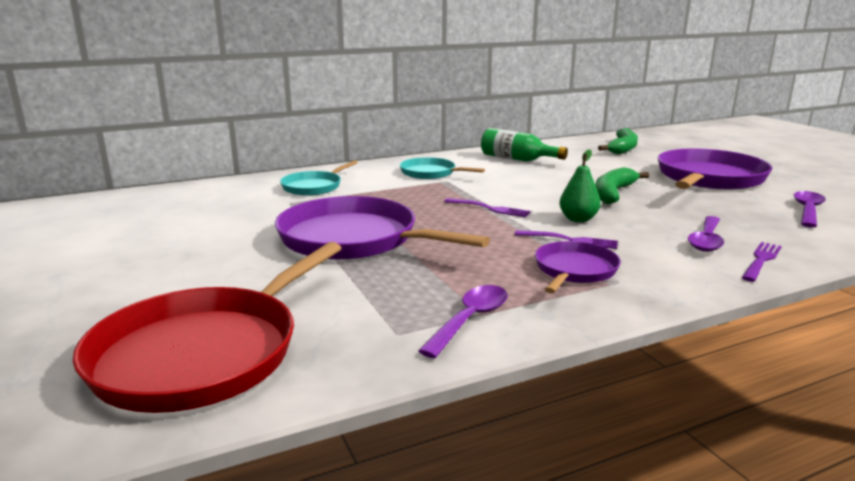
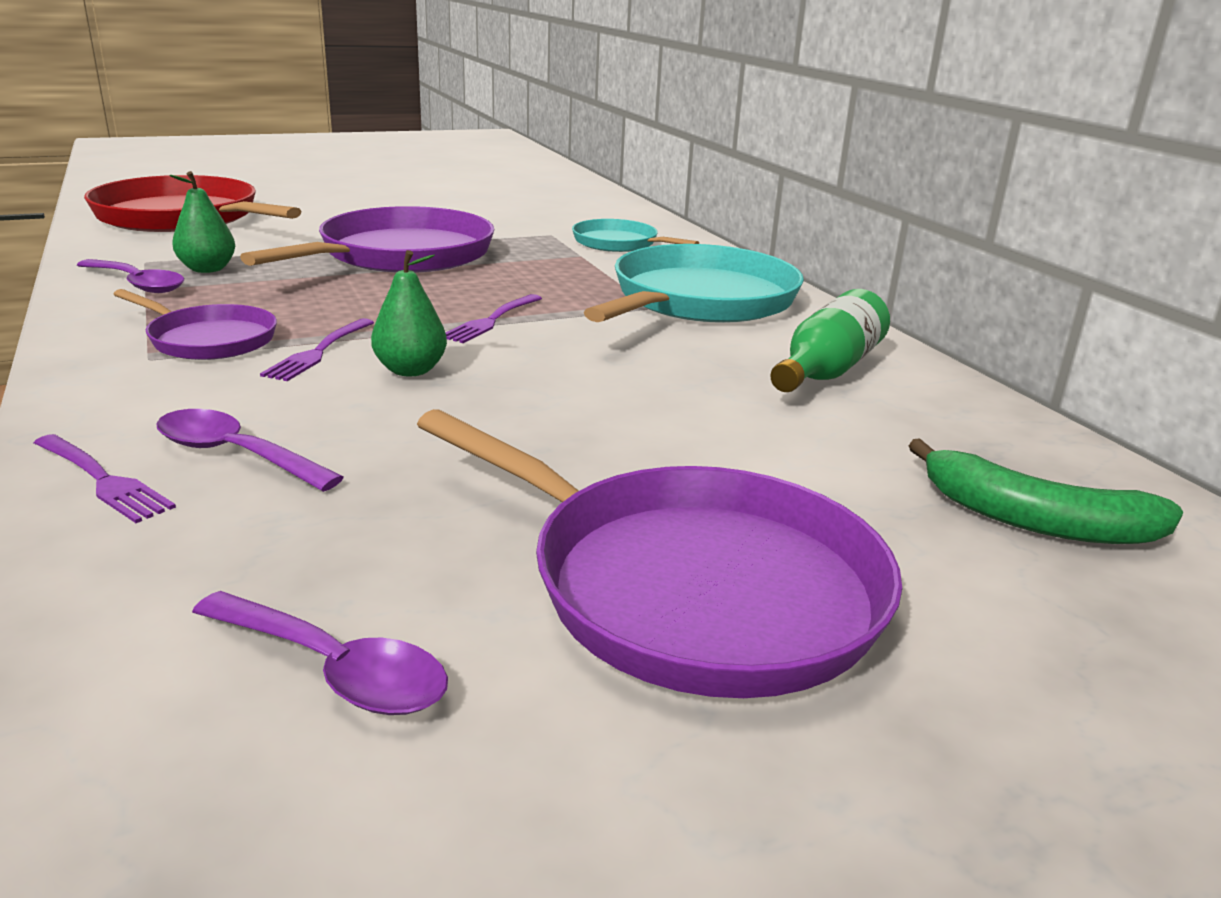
camera: 90 degrees right, 5 degrees up
turquoise pan [400,157,485,179] -> turquoise pan [584,244,804,323], size x1.85
green banana [596,167,650,204] -> none
none -> green pear [170,171,235,273]

